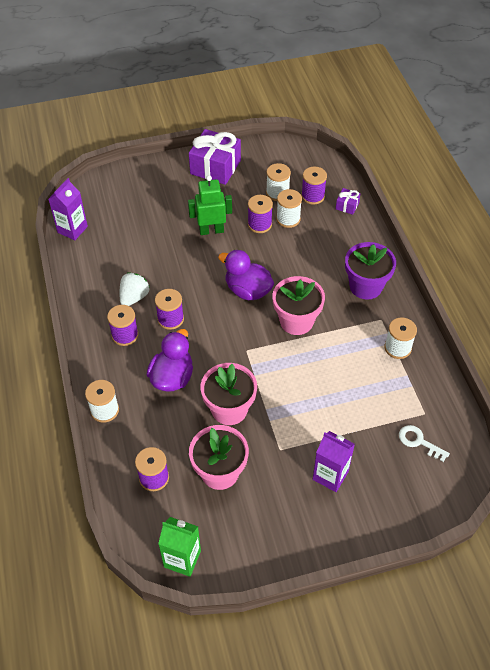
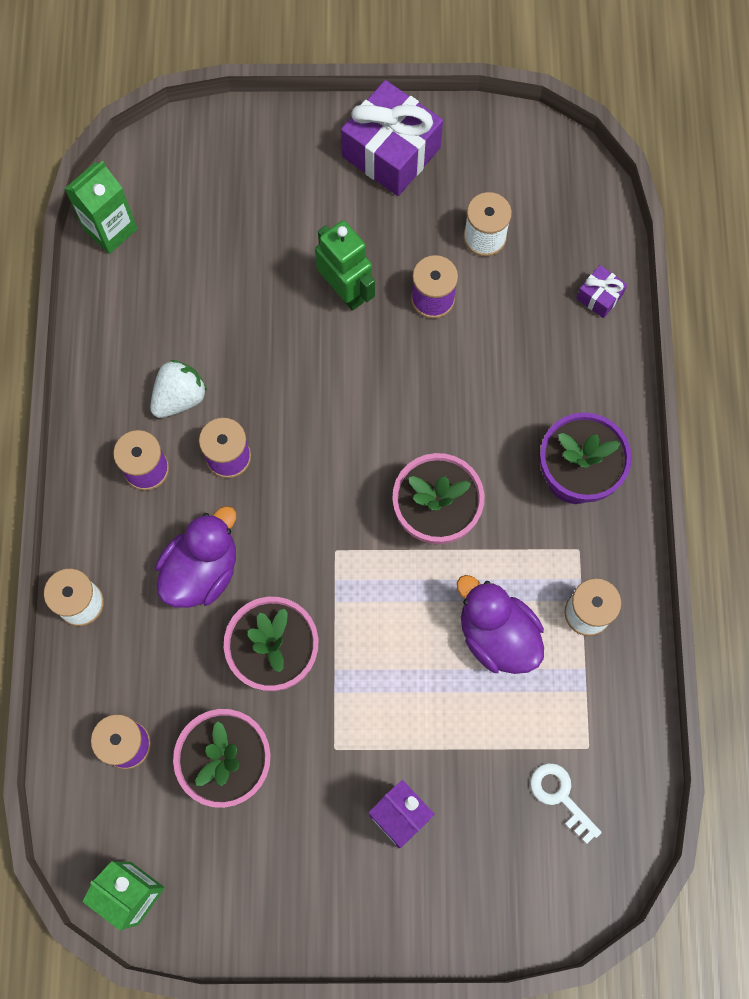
camera: 15 degrees right, 20 degrees up
purple carton [48,178,88,240] -> green carton [65,161,137,254]
green robot [188,175,232,235] -> green robot turned 45 degrees clockwise [315,220,375,311]
purple duck [218,250,274,300] -> purple duck moved to [457,575,544,674]
white spool [276,189,302,228] -> none
purple spool [301,166,327,205] -> none

